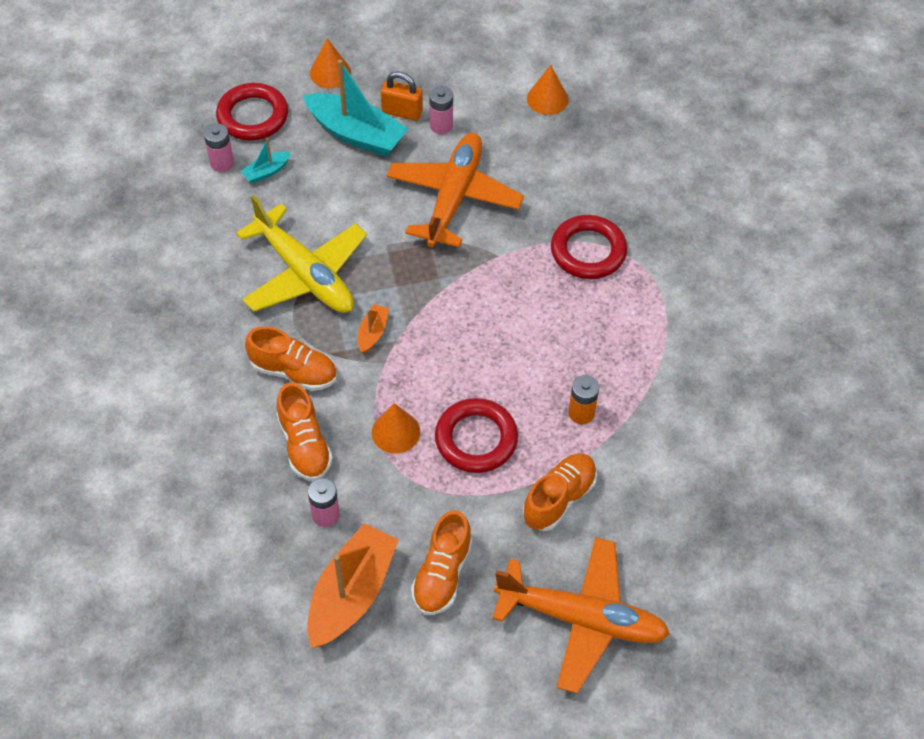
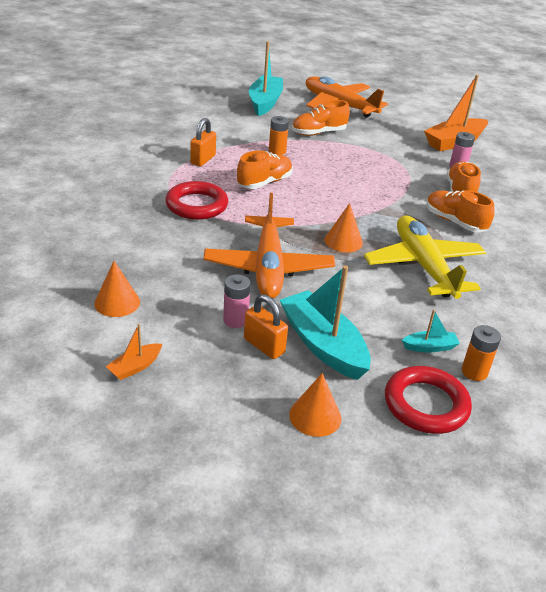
camera: 155 degrees left, 20 degrees down
pink battery [204,123,234,172] -> orange battery [462,325,501,381]
orange boat [358,304,389,354] -> orange boat moved to [106,324,162,380]
orange cone [372,403,420,454] -> orange cone moved to [325,203,363,252]
orange plane [387,133,524,248] -> orange plane turned 45 degrees counterclockwise [203,193,335,299]
orange shoe [411,510,472,615] -> orange shoe moved to [237,151,292,189]
red ring [435,398,518,473] -> none
none -> orange padlock [190,118,216,166]
none -> turquoise boat [249,41,283,116]

